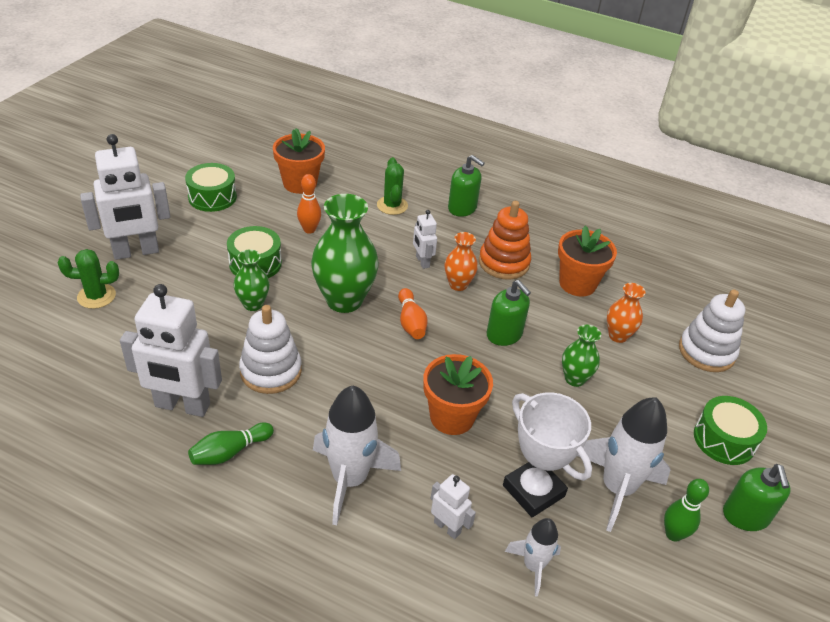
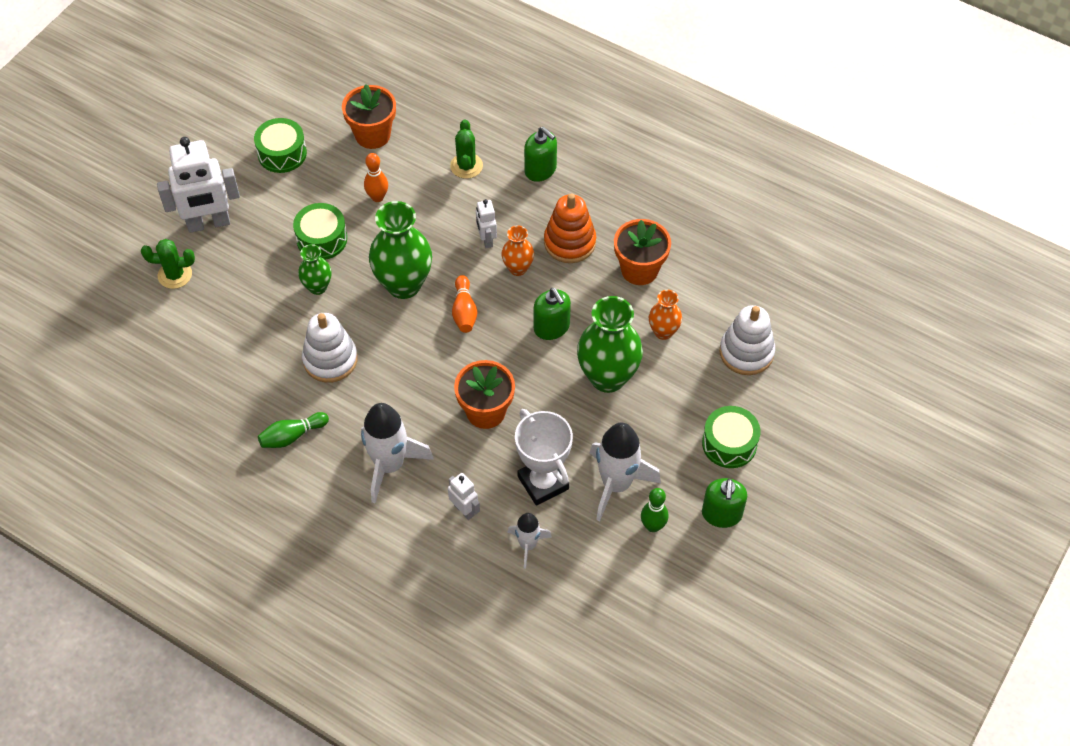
camera: 10 degrees right, 15 degrees up
white robot [120,284,222,417] -> none
green vase [562,325,601,387] -> green vase [577,296,643,393], size x1.89

